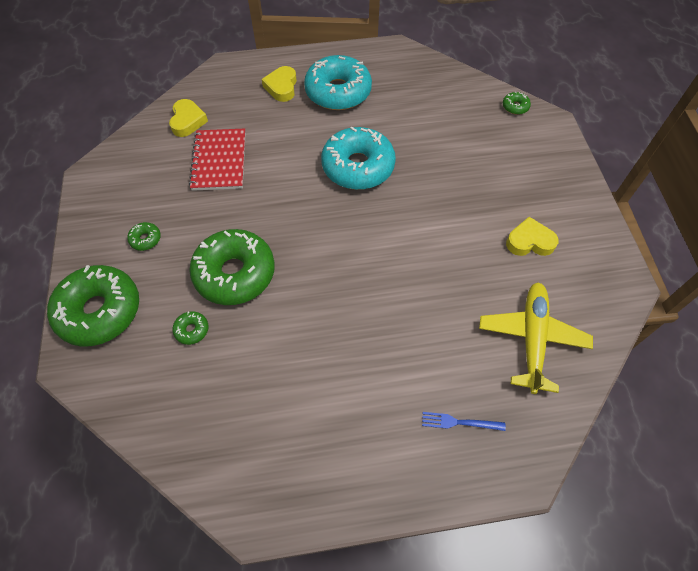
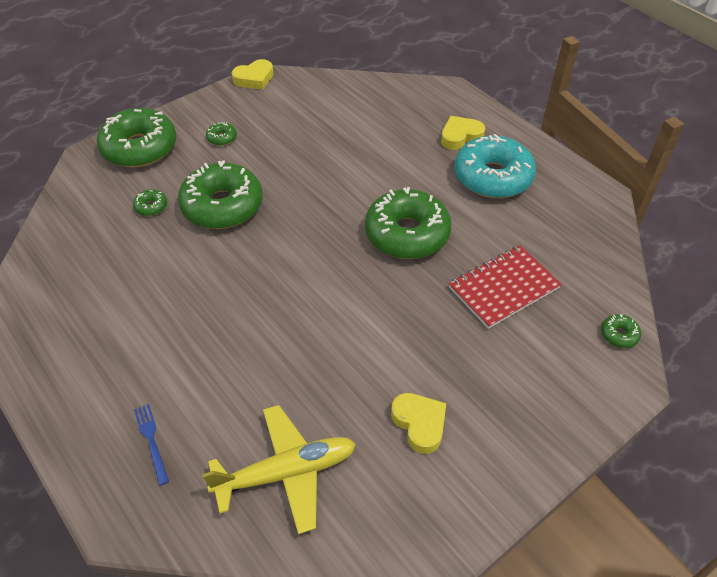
camera: 60 degrees right, 10 degrees down
yellow heart [169,99,208,137] -> yellow heart moved to [232,59,274,90]
red notebook [189,129,246,191] -> red notebook moved to [449,245,562,329]
turquoise donut [321,127,396,190] -> green donut [365,187,451,259]

